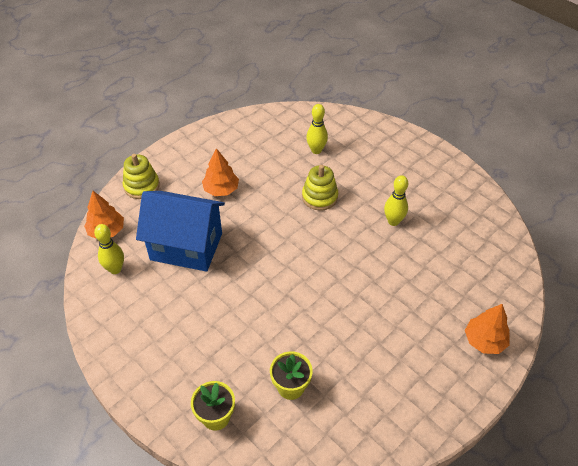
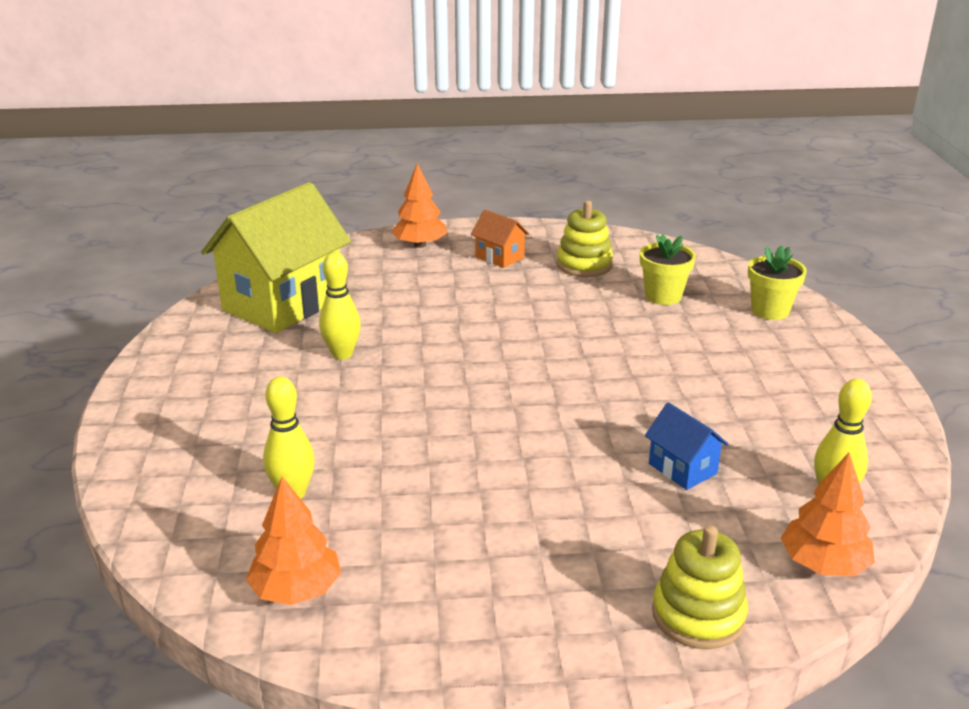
camera: 140 degrees left, 20 degrees down
blue house [136,191,225,272] -> blue house [645,402,728,490], size x0.44
orange tree [202,148,239,196] -> orange tree moved to [246,477,341,605]
yellow stacking toy [302,165,338,210] -> yellow stacking toy moved to [557,200,613,277]
none -> yellow house [201,182,351,333]
none -> orange house [471,210,529,268]

